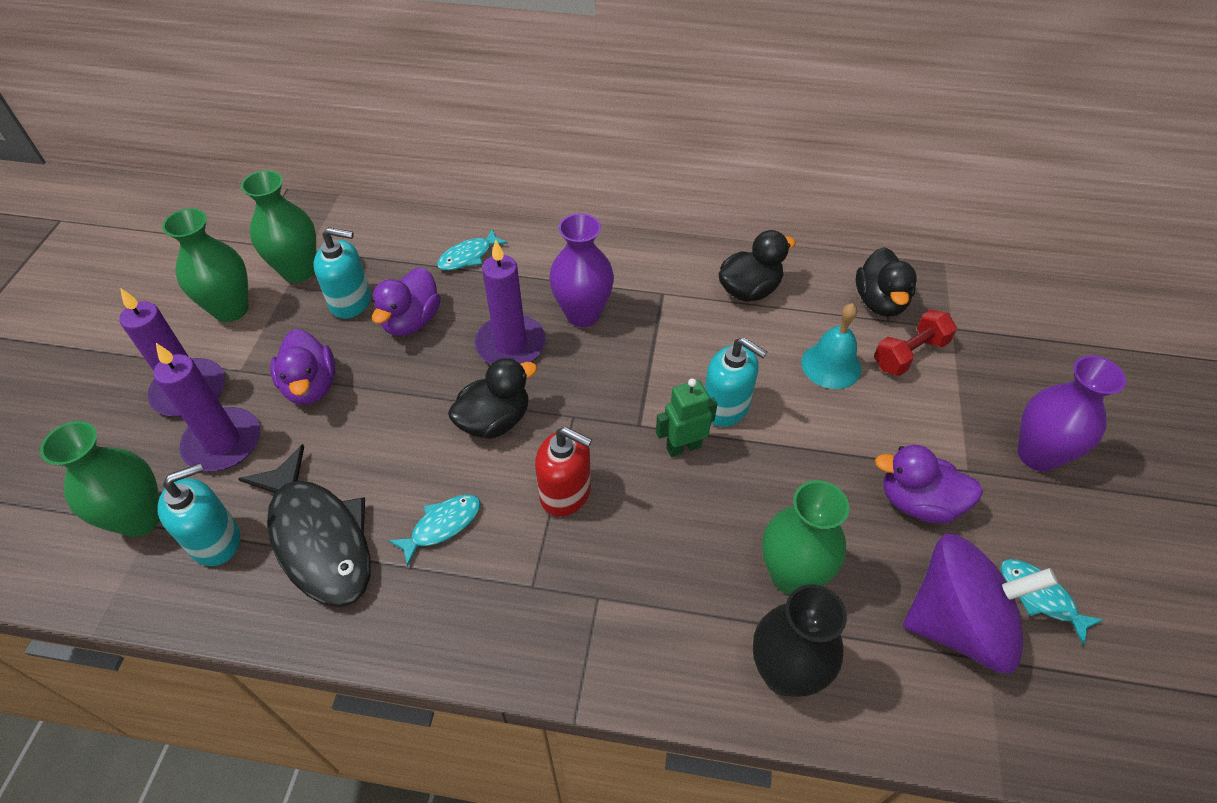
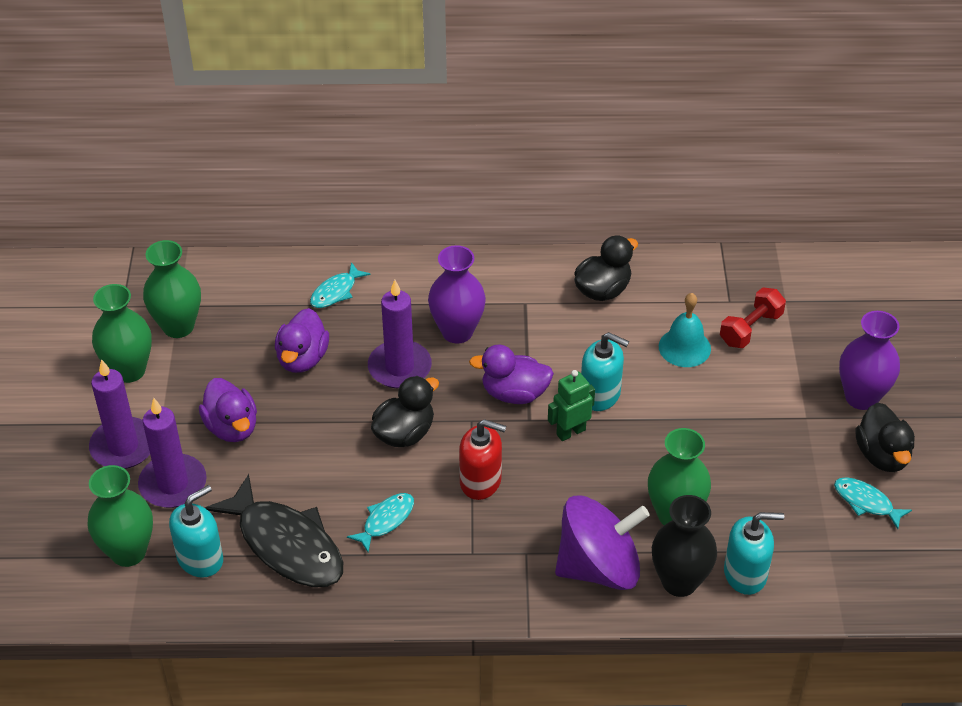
camera: 10 degrees left, 5 degrees down
turquoise soap dispenser [313,227,371,319] -> turquoise soap dispenser moved to [724,512,784,595]
black duck [856,247,917,317] -> black duck moved to [856,402,915,472]
purple duck [875,445,983,524] -> purple duck moved to [469,345,554,404]
purple spinning top [903,534,1058,674] -> purple spinning top moved to [555,495,650,590]

